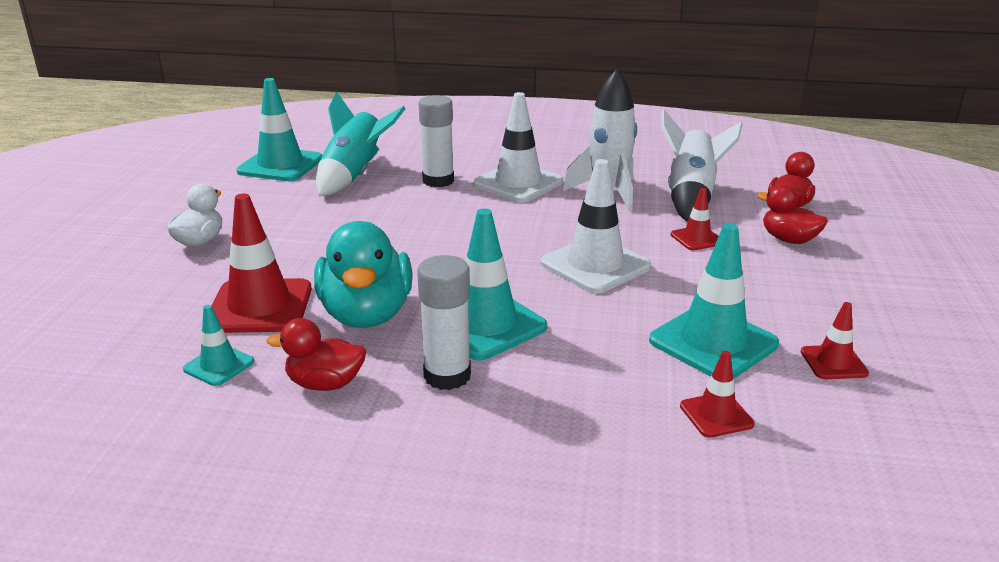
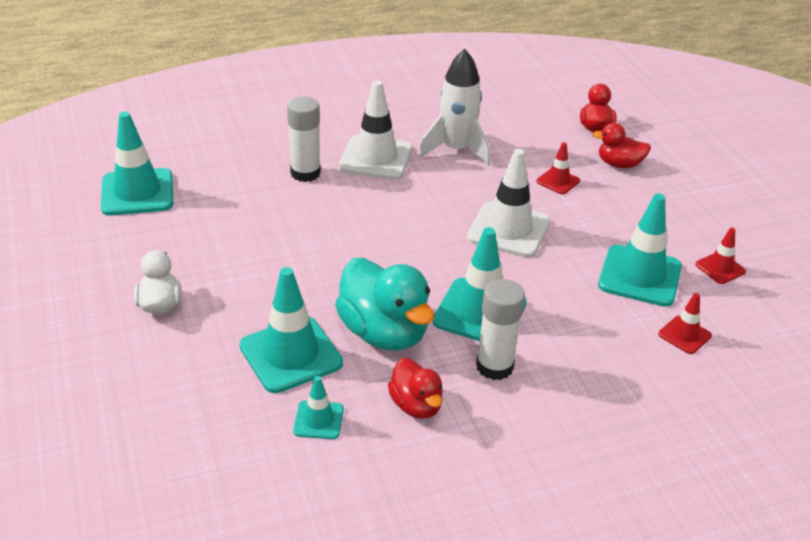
camera: 30 degrees left, 10 degrees up
red traffic cone [212,194,312,333] -> turquoise traffic cone [239,267,343,393]
red duck [267,318,366,391] -> red duck turned 90 degrees counterclockwise [388,358,443,419]
turquoise rocket [316,92,405,196] -> none
white rocket [661,109,743,221] -> none

